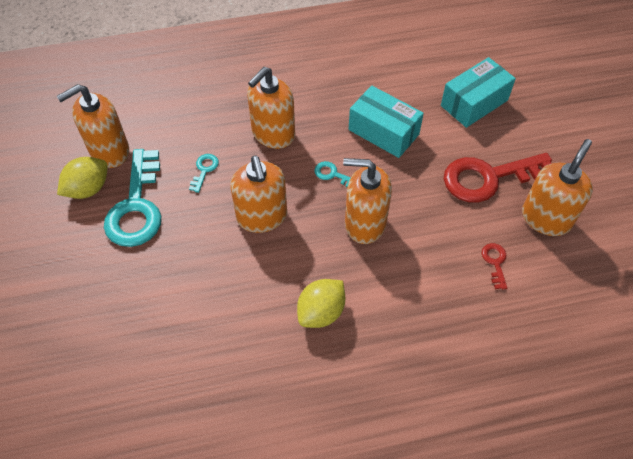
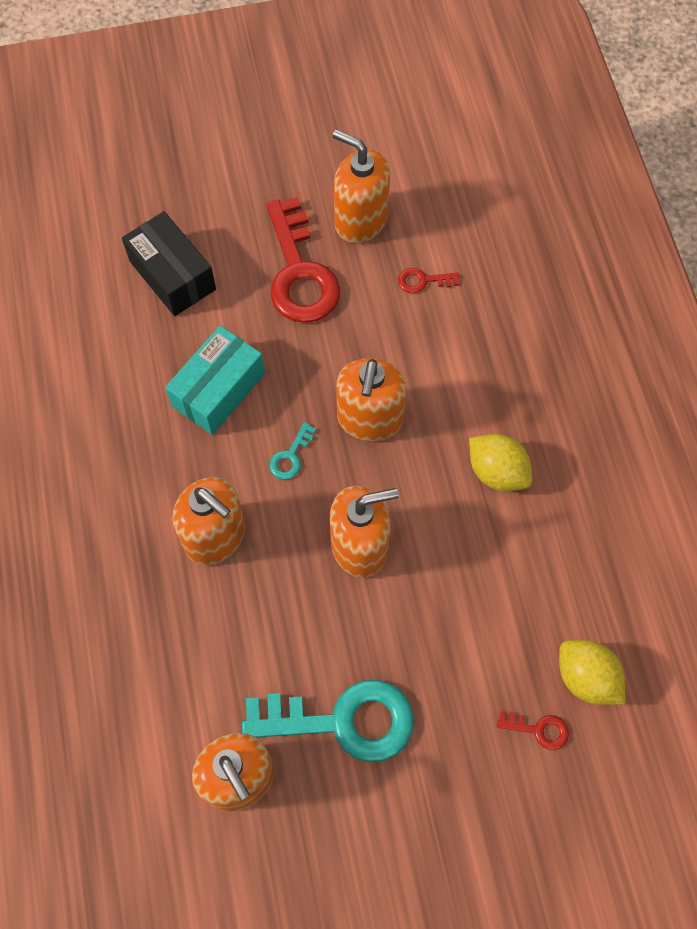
camera: 90 degrees left, 10 degrees up
yellow lemon [57,157,108,199] -> yellow lemon moved to [559,640,625,705]
turquoise key [189,154,219,193] -> none
turquoise box [441,57,516,128] -> black box [122,211,216,316]
none -> red key [497,711,569,750]

